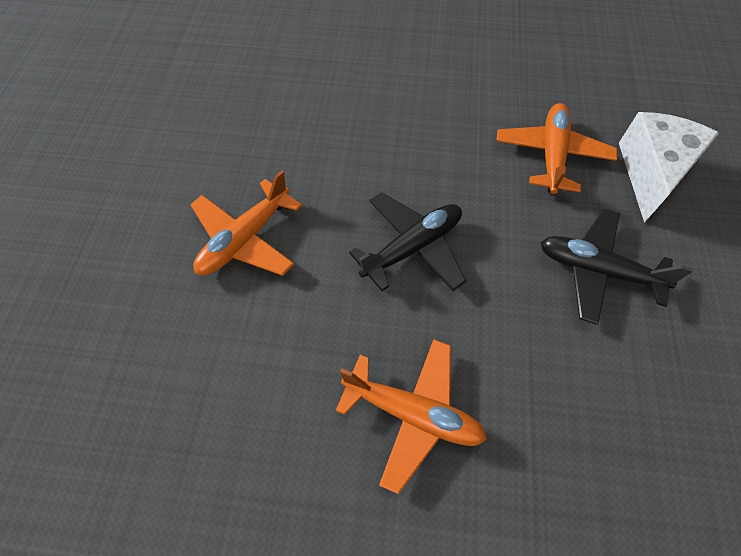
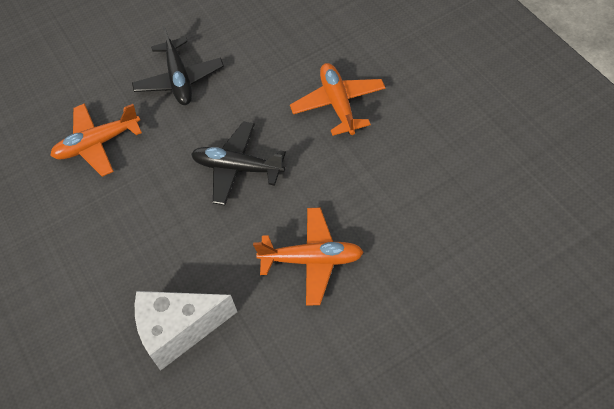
camera: 120 degrees left, 5 degrees down
white cheese [619,112,719,223] -> white cheese moved to [135,291,237,371]

